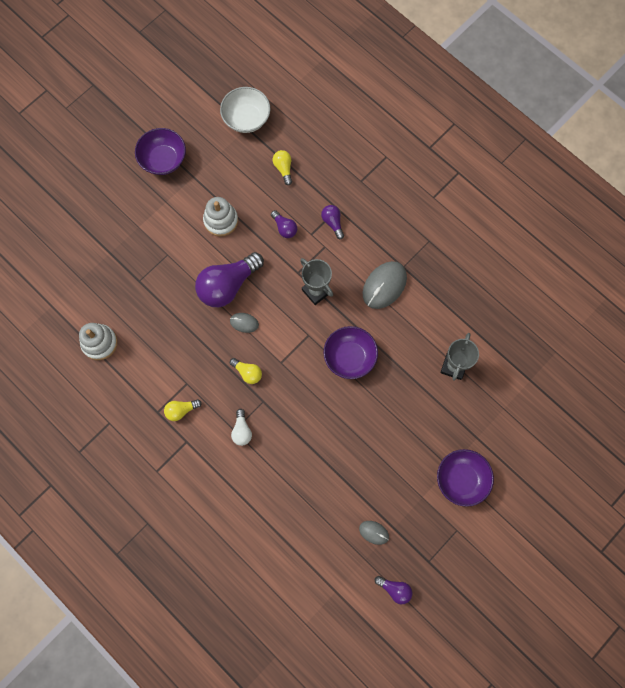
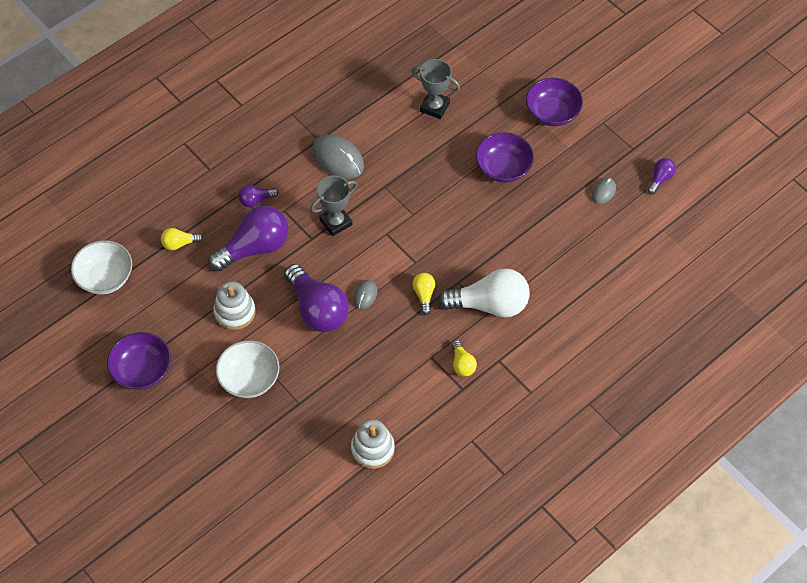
camera: 85 degrees left, 15 degrees down
yellow light bulb [230,358,262,384] -> yellow light bulb turned 45 degrees counterclockwise [413,273,435,315]
white light bulb [231,409,252,446] -> white light bulb [438,268,530,318], size x2.12
purple light bulb [271,210,297,238] -> purple light bulb [208,206,289,272], size x2.12
purple bowl [324,326,378,379] -> purple bowl moved to [476,132,534,183]
none -> white bowl [216,340,279,398]

